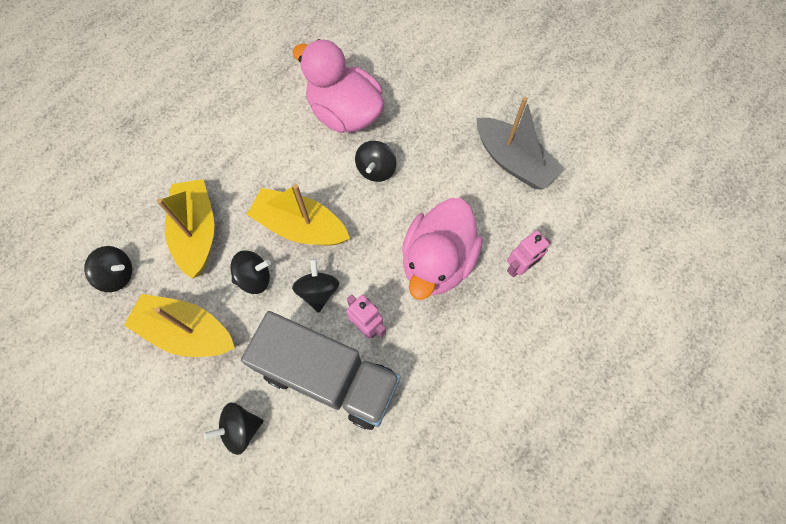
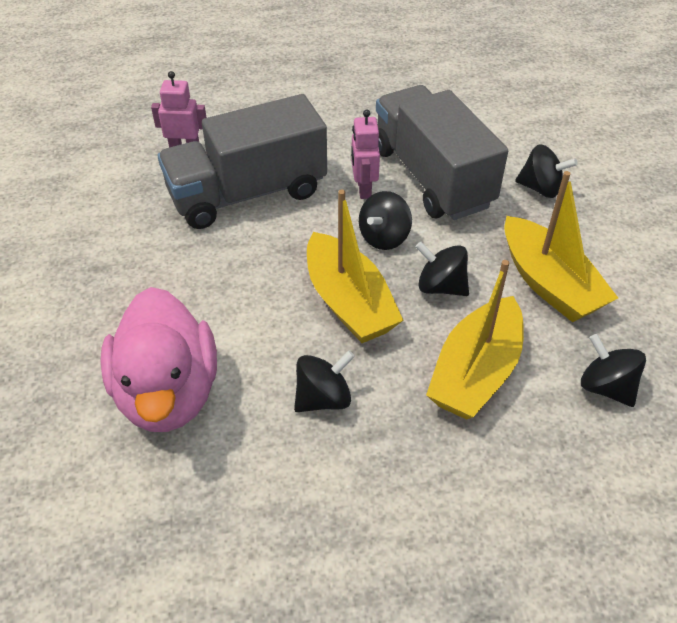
camera: 140 degrees left, 20 degrees down
black spinning top [355,141,396,182] -> black spinning top moved to [294,350,355,412]
pink duck [402,198,483,300] -> grey truck [158,94,327,229]
grey boat [476,97,564,190] -> none

